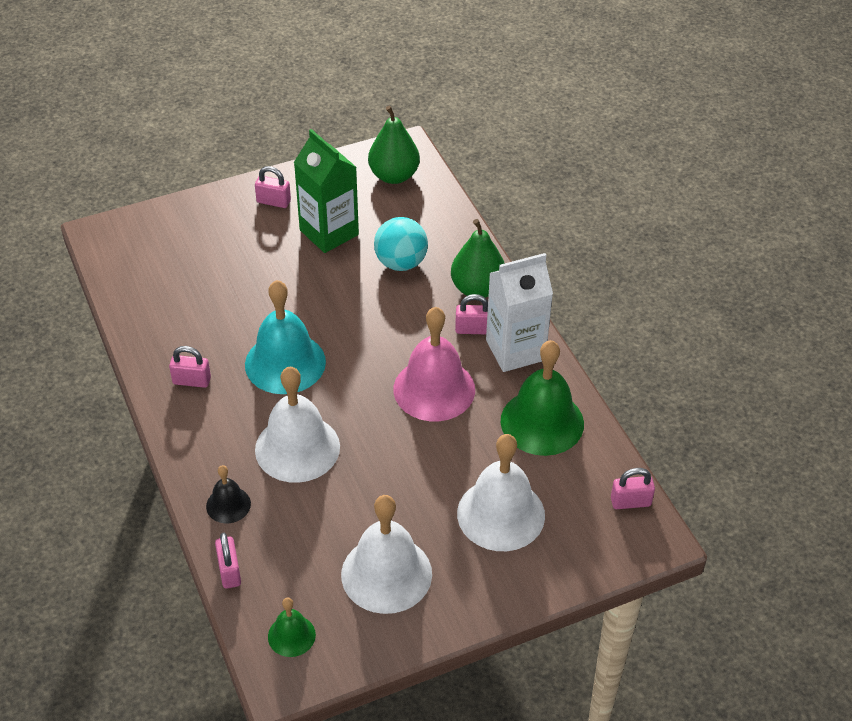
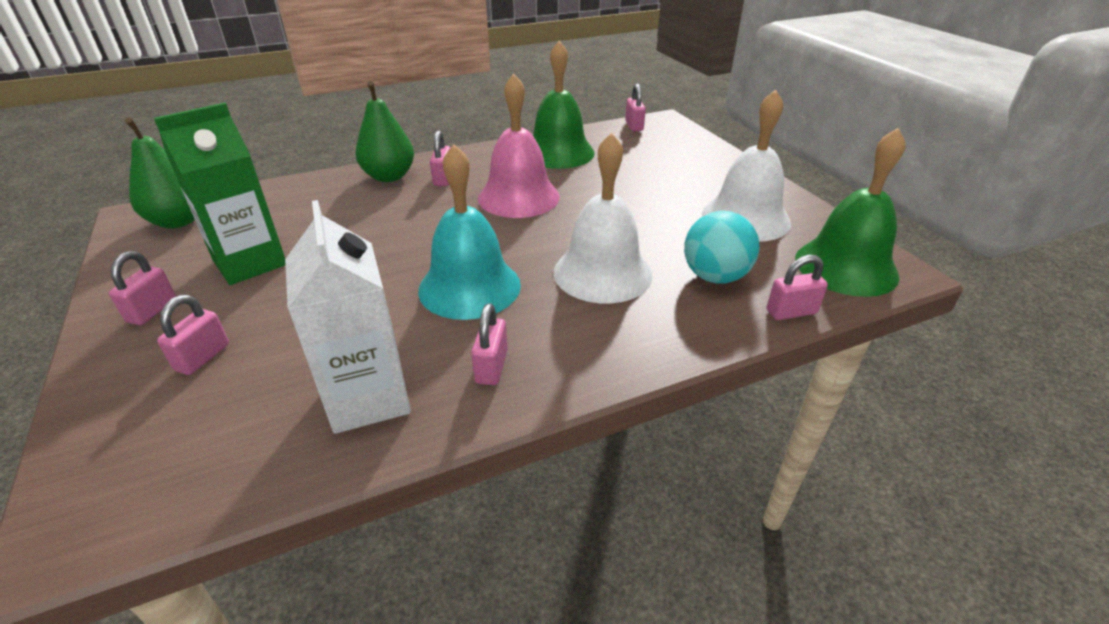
camera: 90 degrees left, 10 degrees down
black bell [206,465,251,523] -> none
green bell [268,598,316,657] -> green bell [795,128,906,297], size x1.97
turquoise ball [374,217,428,271] -> turquoise ball moved to [684,211,760,284]
white bell [457,434,545,551] -> none
white carton [486,253,553,372] -> white carton moved to [285,200,411,434]
none -> pink padlock [157,295,229,375]

